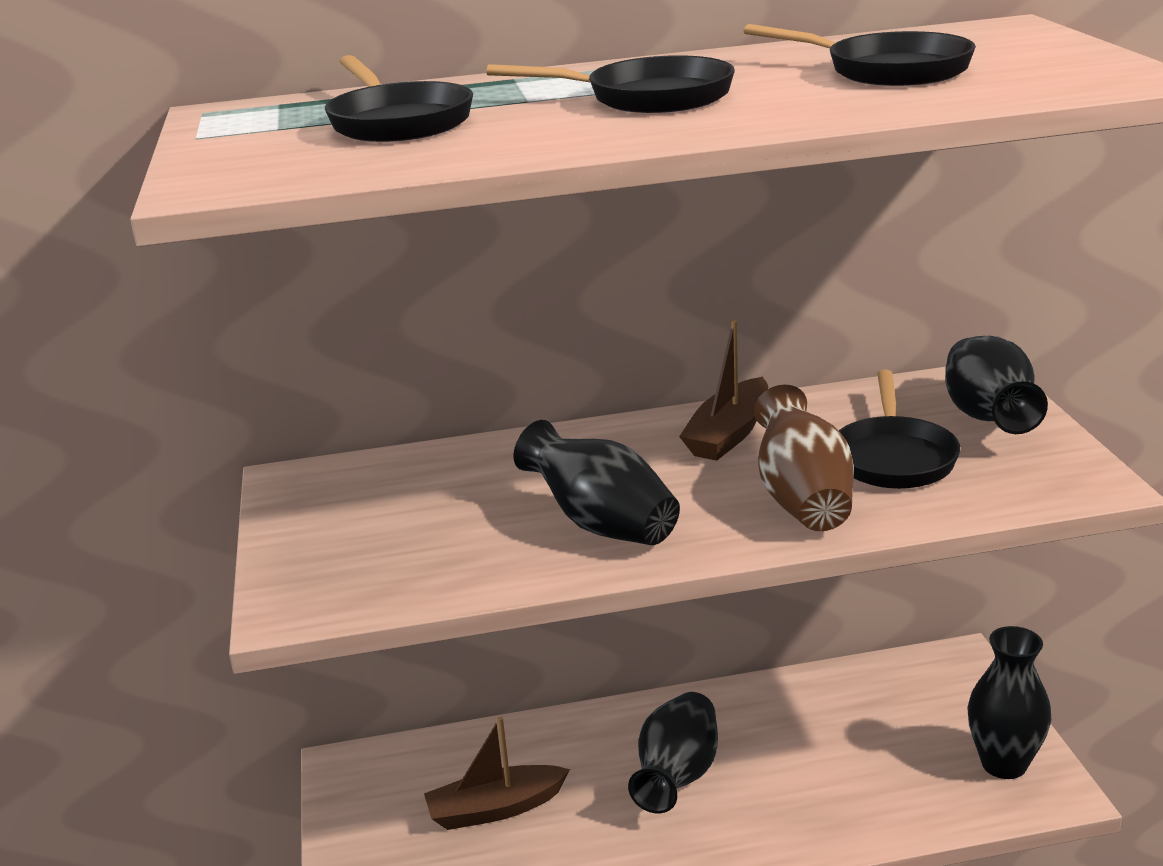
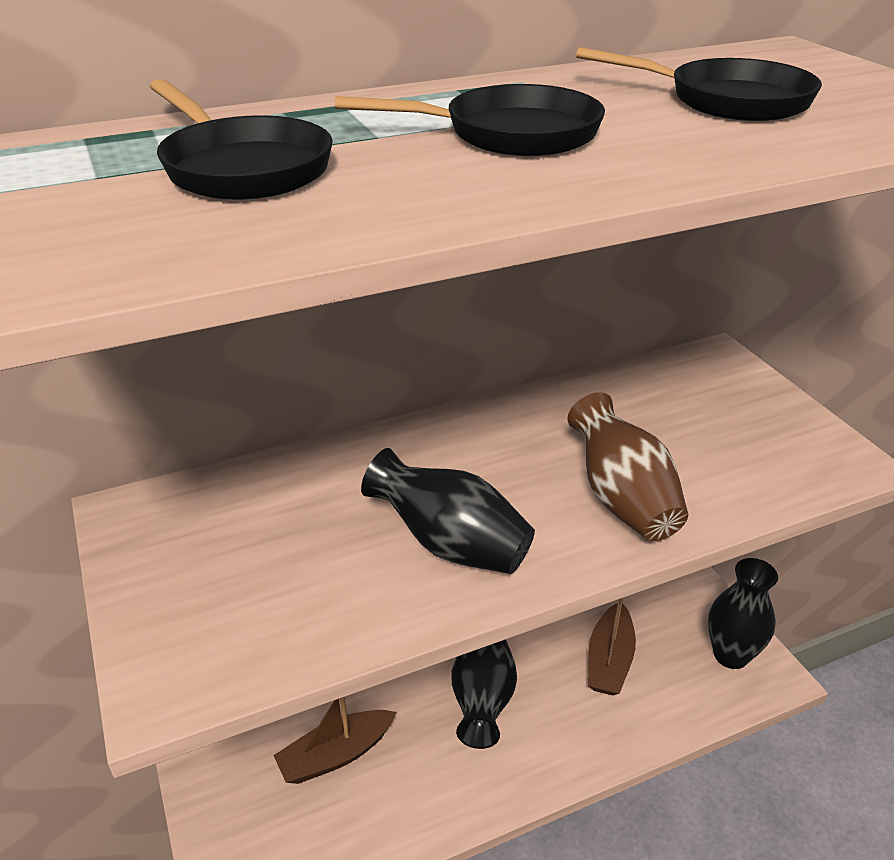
camera: 15 degrees left, 10 degrees up
brown boat [679,320,768,461] -> brown boat moved to [588,598,636,695]
black pan [839,370,960,489] -> none
black vase [945,336,1048,434] -> none

